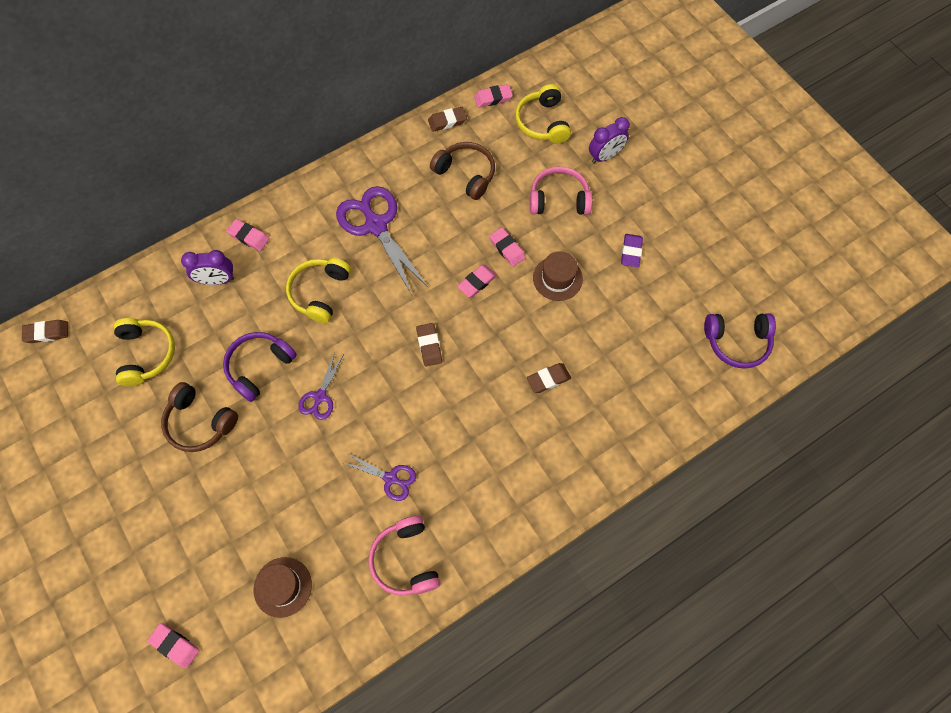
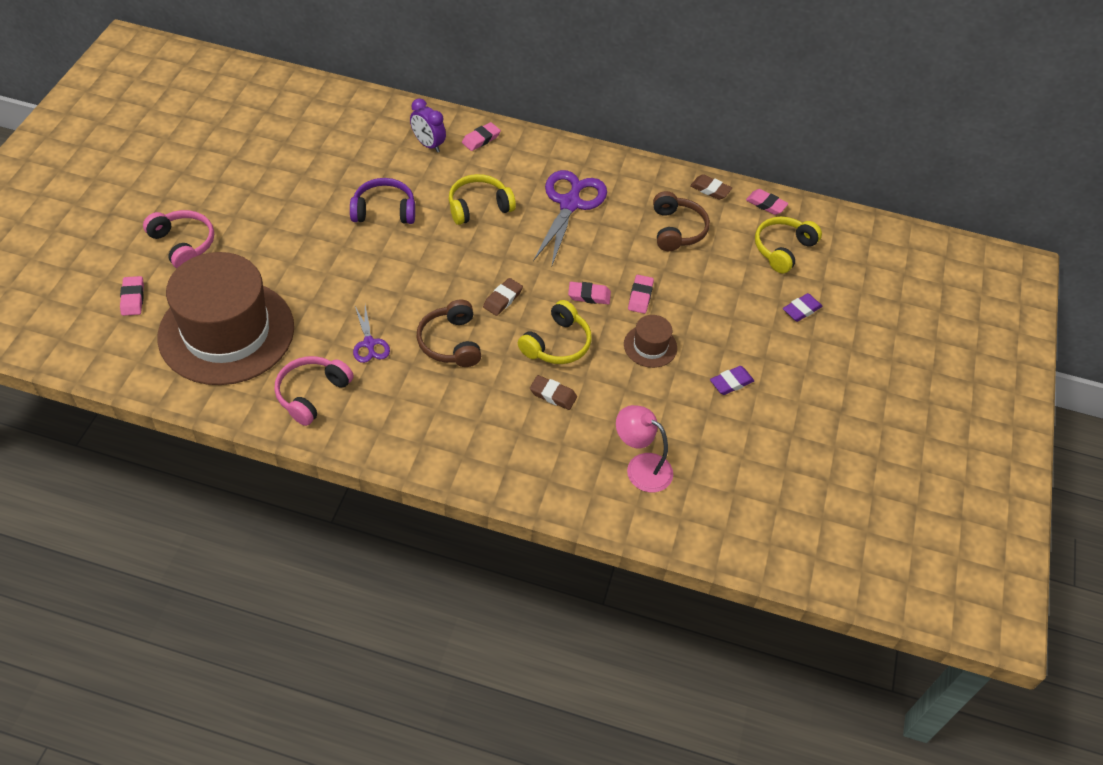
camera: 45 degrees right, 15 degrees down
brown eraser [22,320,68,343] -> none
yellow headphones [114,318,175,386] -> yellow headphones moved to [518,300,592,364]
brown headphones [161,382,238,452] -> brown headphones moved to [417,300,481,367]
pink eraser [227,219,270,251] -> pink eraser turned 60 degrees clockwise [462,122,501,151]
brown hat [254,557,312,618] -> brown hat [157,252,294,385], size x2.42
purple scissors [298,352,344,420] -> none
pink headphones [530,166,592,215] -> pink headphones moved to [143,210,214,268]
purple clock [589,117,630,163] -> purple eraser [783,293,822,322]
purple headphones [704,313,776,369] -> none
none -> pink lamp [616,405,673,492]

